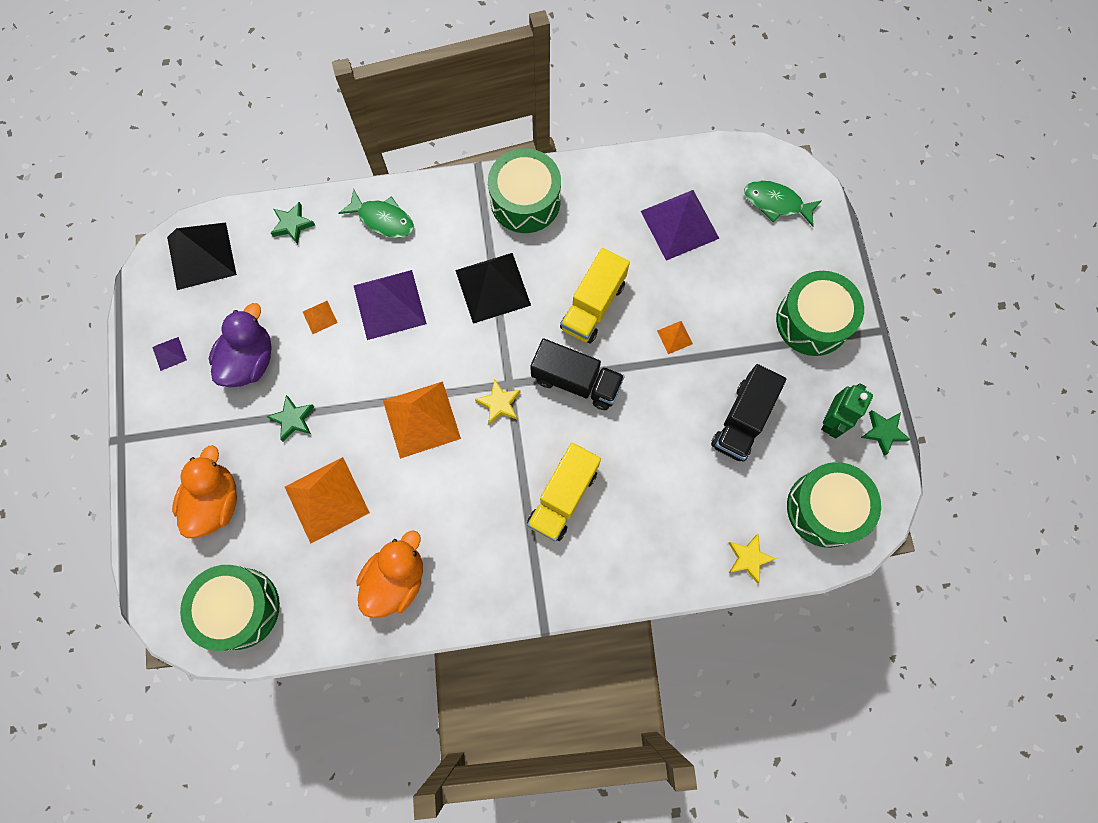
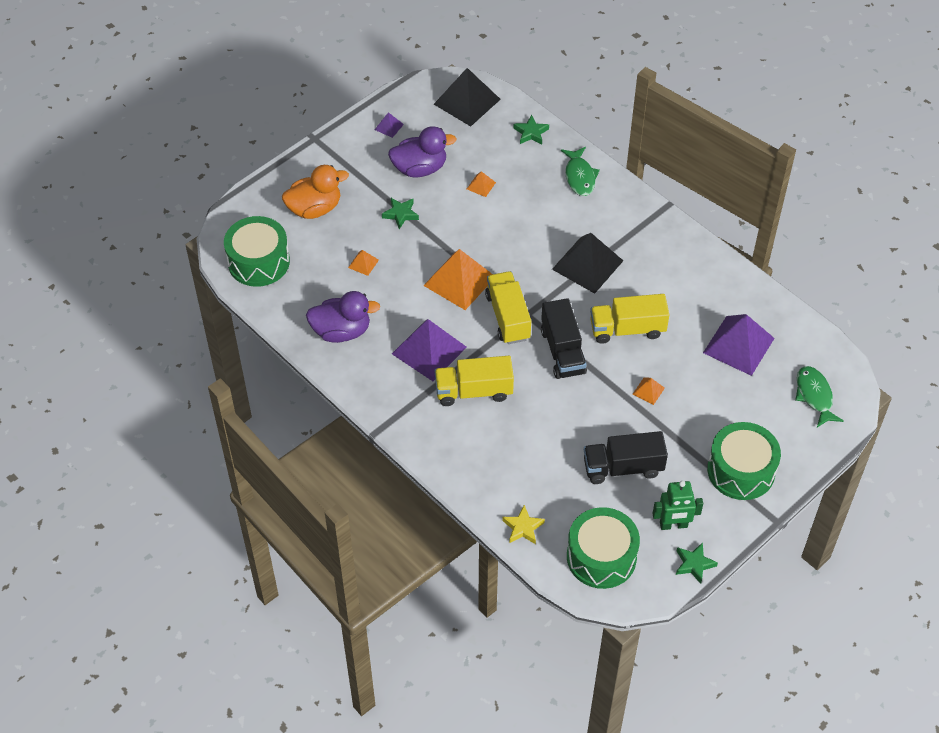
camera: 55 degrees right, 20 degrees down
orange pyramid [285,457,370,544] -> orange pyramid [348,250,379,276], size x0.44
purple pyramid [354,270,427,340] -> purple pyramid moved to [392,319,467,381]
orange duck [356,530,423,618] -> purple duck [306,291,381,343]
yellow star [475,379,520,425] -> yellow truck [485,271,531,344]
green drum [488,148,561,233] -> none

